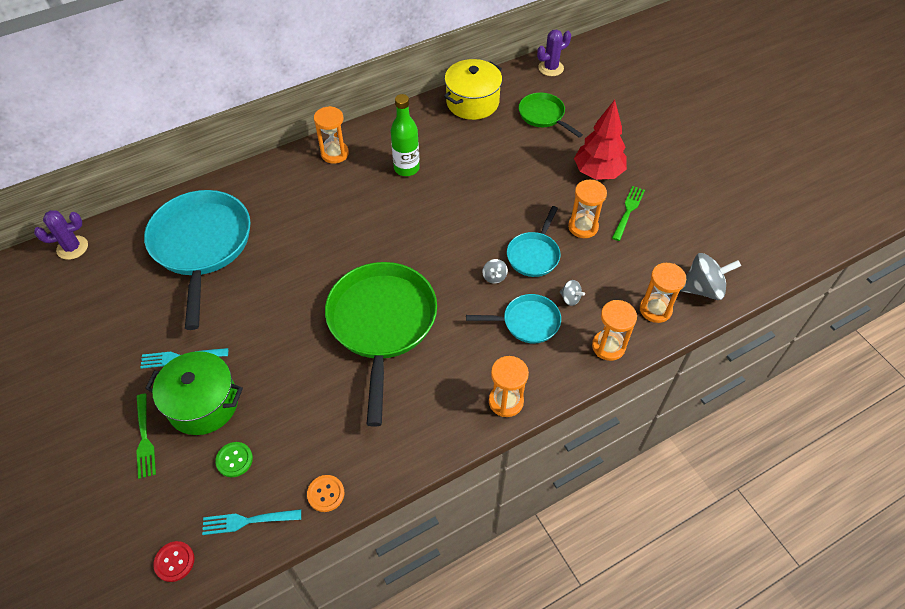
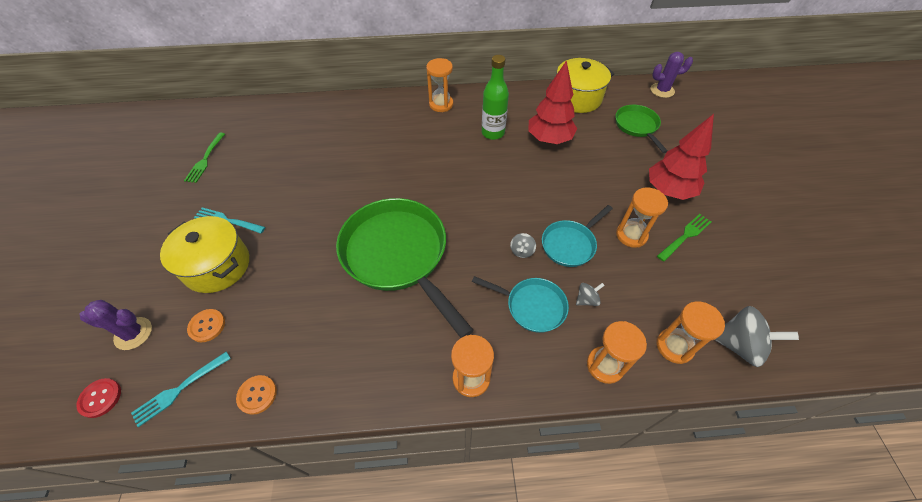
camera: 25 degrees right, 0 degrees up
purple cactus [34,210,88,260] -> purple cactus moved to [80,300,152,350]
green fork [136,394,156,479] -> green fork moved to [184,133,225,183]
turquoise pan [144,190,251,330] -> none
green pot [145,351,243,435] -> yellow pot [160,216,249,293]
turquoise fork [202,509,301,535] -> turquoise fork turned 60 degrees counterclockwise [131,352,231,427]
green button [215,442,253,477] -> orange button [187,309,225,342]
green pan [325,262,437,427] -> green pan turned 60 degrees counterclockwise [336,198,474,338]
grey spinning top [560,280,585,306] -> grey spinning top turned 90 degrees counterclockwise [576,283,605,306]
none -> red tree [528,61,577,144]

